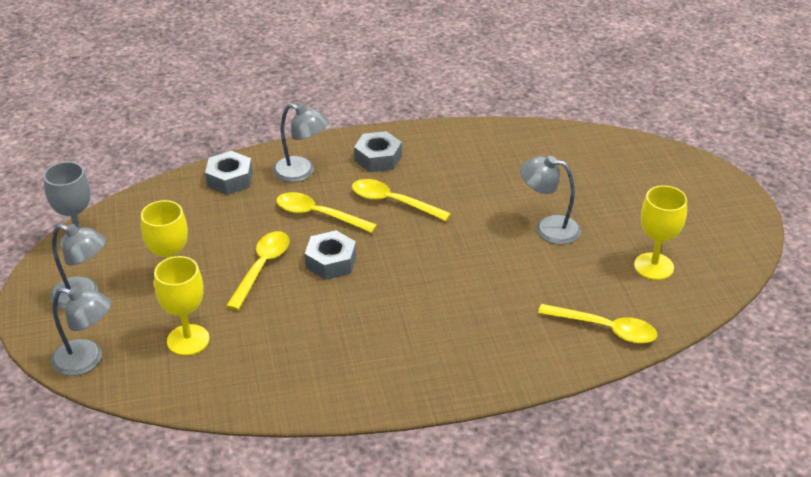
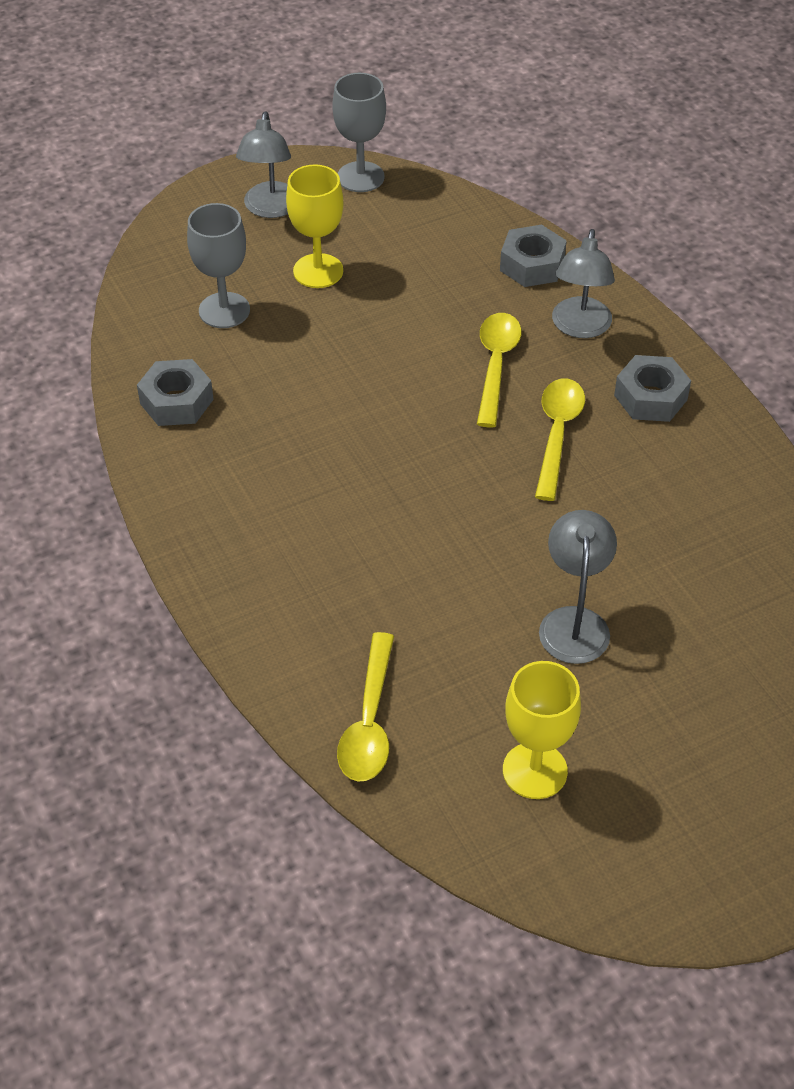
camera: 75 degrees right, 10 degrees up
grey lamp [51,287,112,376] -> none
yellow goblet [154,256,210,356] -> grey goblet [187,203,250,328]
yellow spoon [226,231,290,310] -> none
grey nut [305,231,356,280] -> grey nut moved to [137,359,214,426]

